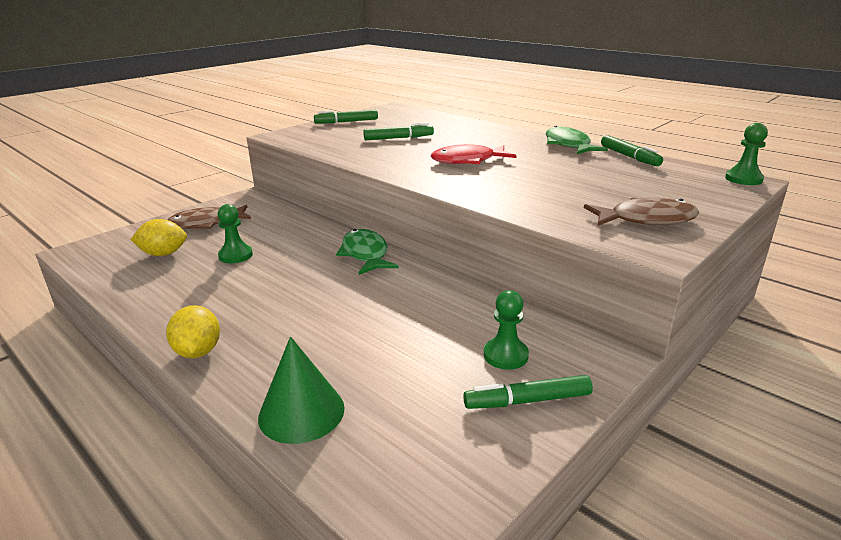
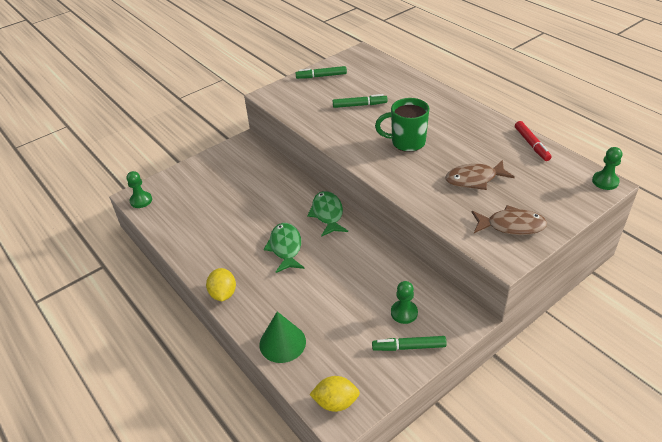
camera: 10 degrees right, 15 degrees up
yellow lemon [130,219,187,256] -> yellow lemon moved to [309,376,360,412]
brown fish [167,205,251,229] -> brown fish moved to [445,160,515,190]
green pawn [218,204,253,263] -> green pawn moved to [126,171,152,208]
red fish [431,144,517,164] -> green mug [375,98,429,152]
green fish [546,126,608,154] -> green fish moved to [264,223,305,273]
green marker [601,135,663,166] -> red marker [515,121,552,161]

